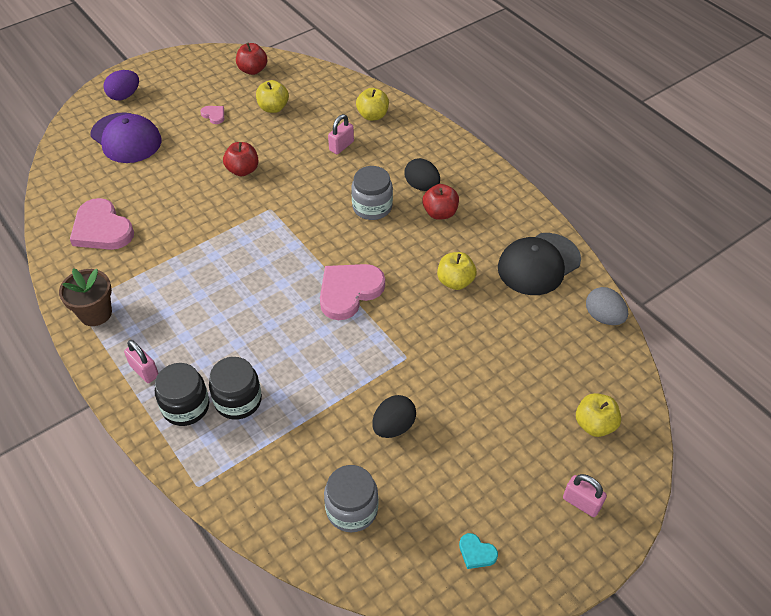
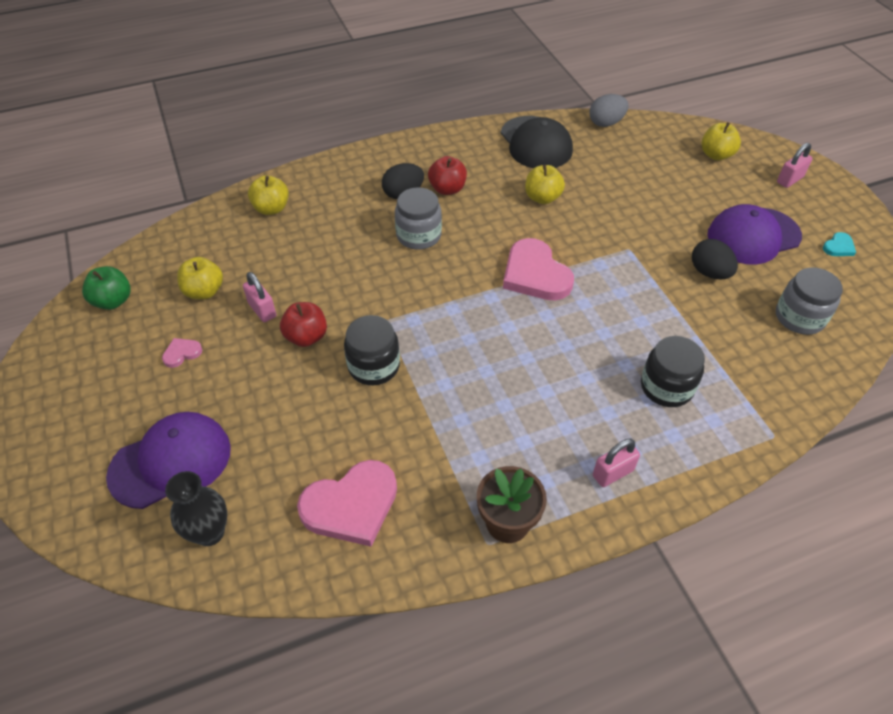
camera: 75 degrees left, 0 degrees up
purple egg [103,70,139,100] -> none
black jar [155,363,209,426] -> black jar moved to [344,315,400,385]
red apple [236,43,267,75] -> green apple [82,266,131,310]
pink padlock [328,114,354,154] -> pink padlock moved to [243,272,276,322]
none -> black vase [165,471,227,546]
none -> purple cap [707,204,802,264]

